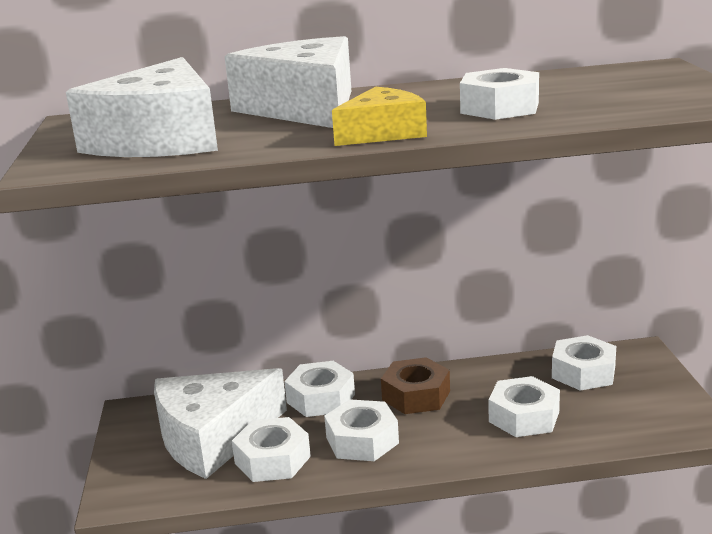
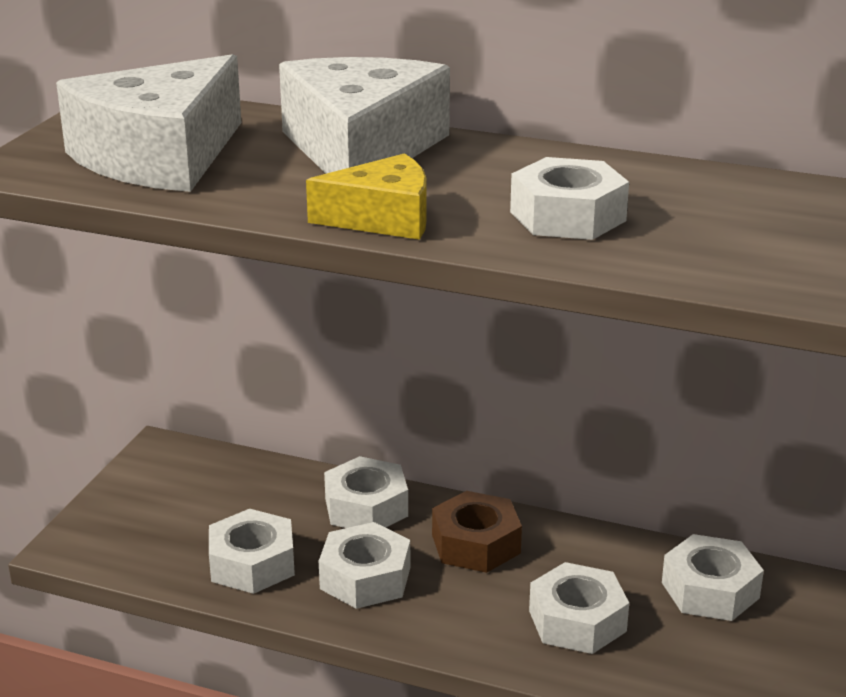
camera: 25 degrees right, 5 degrees up
white cheese [154,368,287,479] -> none

